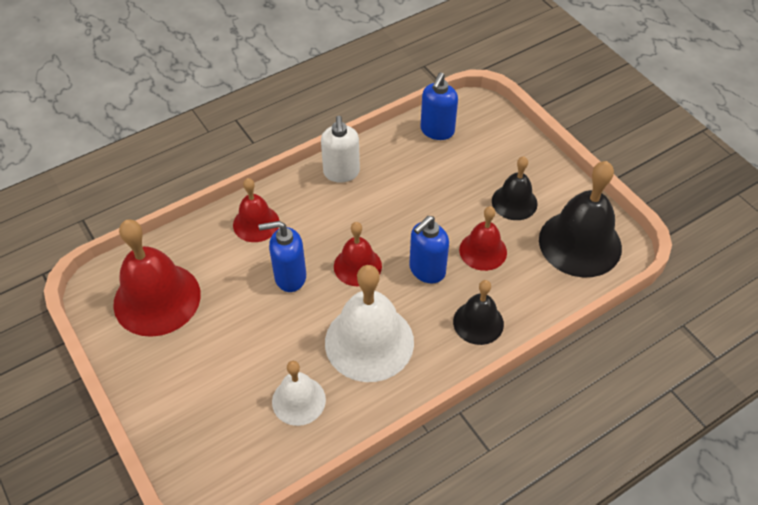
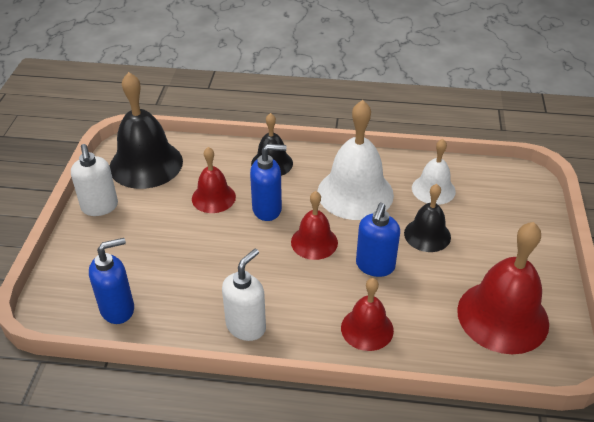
camera: 140 degrees left, 10 degrees down
blue soap dispenser [258,221,306,292] -> blue soap dispenser turned 75 degrees clockwise [356,203,400,277]
black bell [492,156,538,220] -> black bell moved to [404,184,451,252]
none -> white soap dispenser [71,144,118,216]

